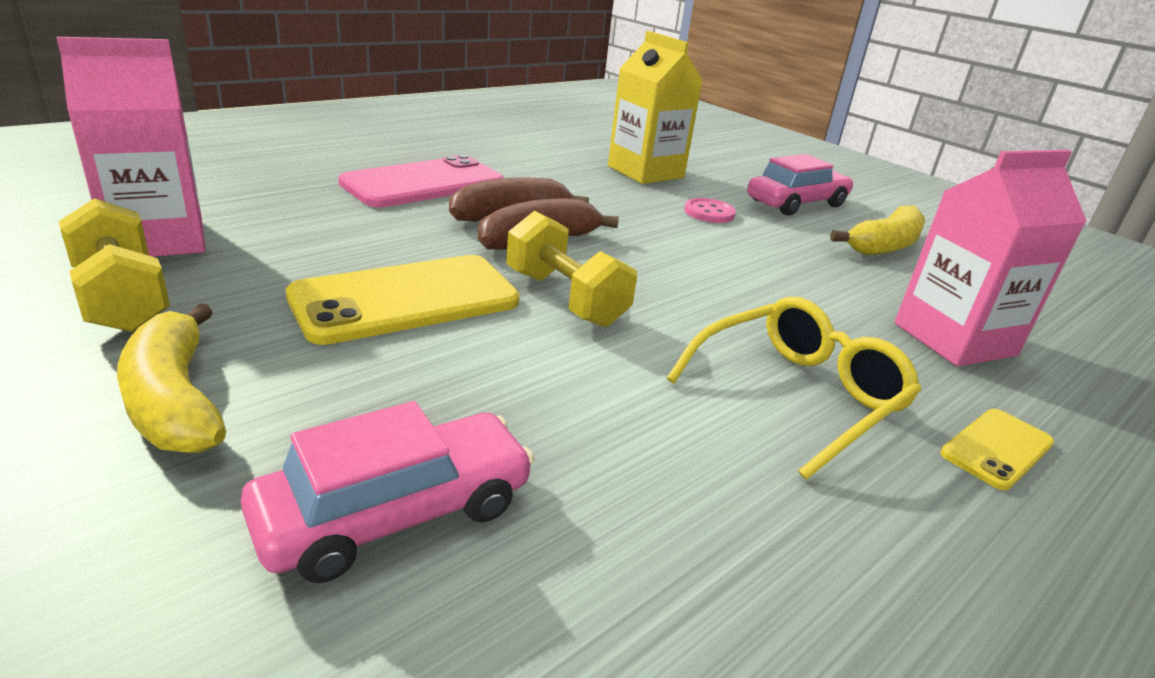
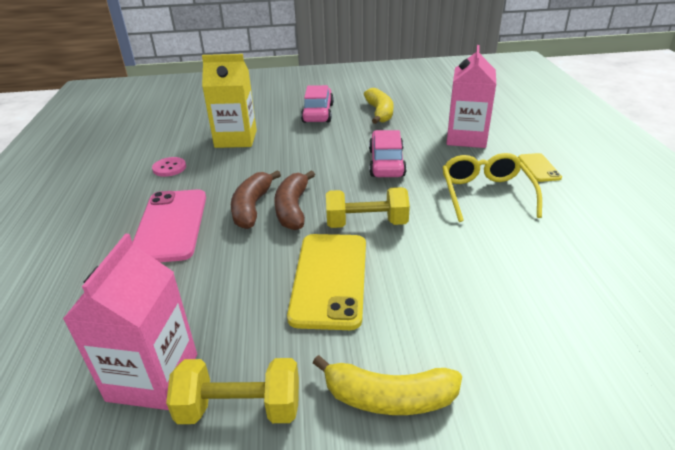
camera: 50 degrees left, 5 degrees up
pink car [241,401,534,583] -> pink car moved to [369,130,407,177]
pink button [684,198,736,223] -> pink button moved to [152,157,186,177]

